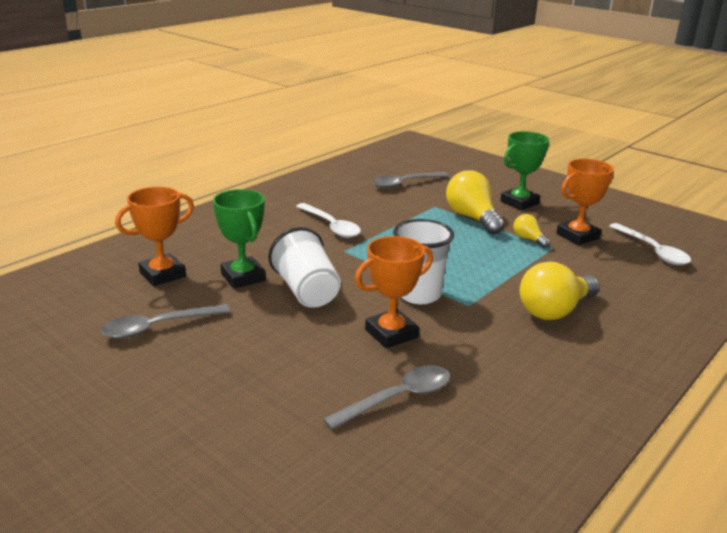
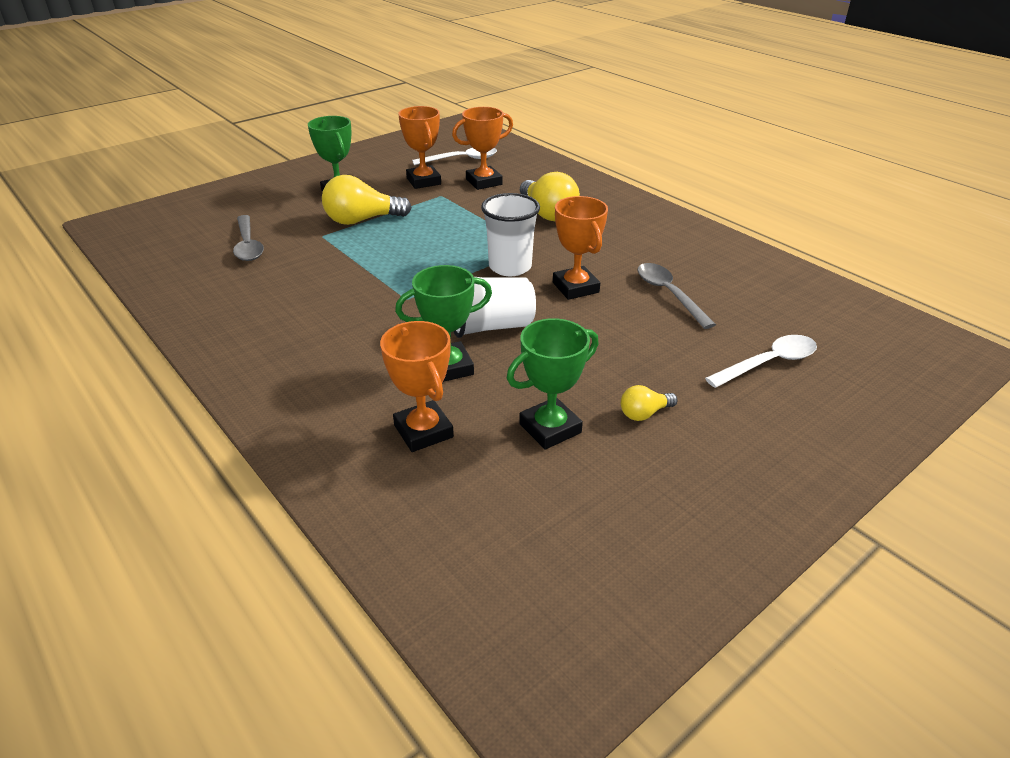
camera: 80 degrees left, 10 degrees up
grey spoon [101,304,231,339] -> green trophy [507,318,599,450]
white spoon [296,203,361,238] -> white spoon moved to [705,335,817,388]
yellow light bulb [513,214,550,248] -> yellow light bulb moved to [621,385,677,421]
none -> orange trophy [452,107,513,190]

